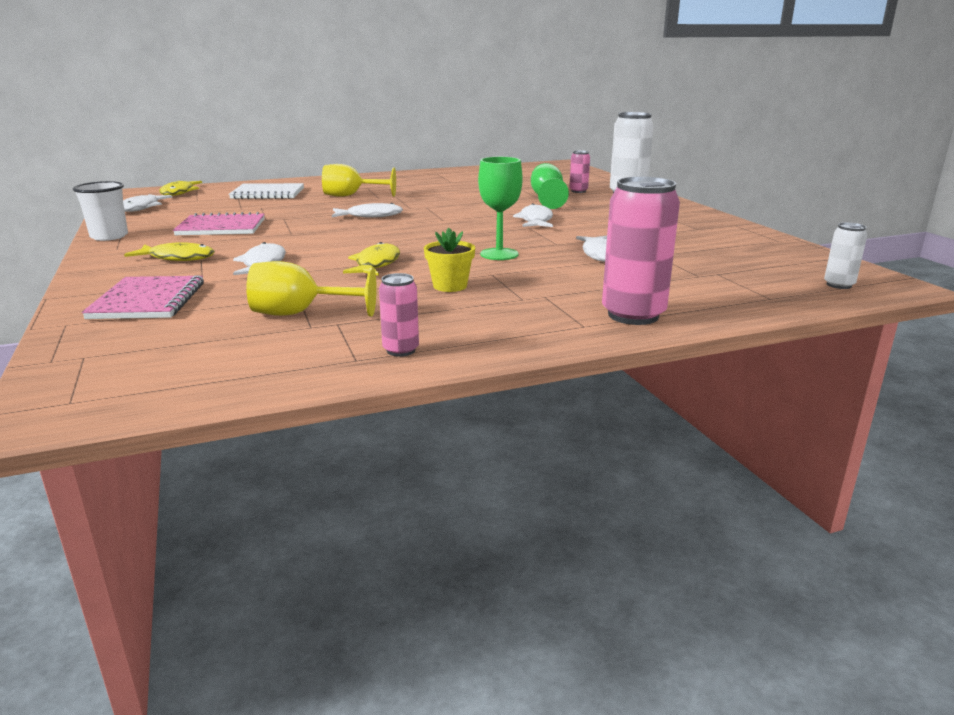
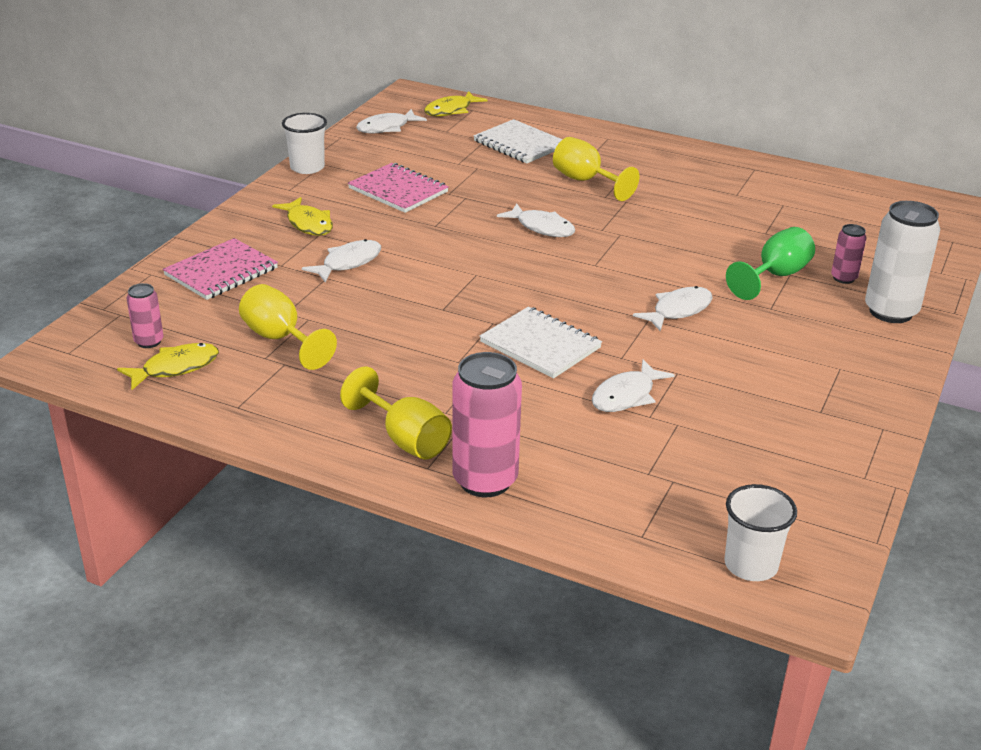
camera: 45 degrees right, 10 degrees up
yellow fish [343,242,400,276] -> yellow fish moved to [117,343,219,390]
pink can [379,273,419,357] -> pink can moved to [127,283,163,348]
yellow flower pot [424,228,475,292] -> none
green goblet [478,157,523,260] -> white notebook [479,306,602,379]
white can [824,222,867,289] -> white cup [724,484,797,581]
none -> yellow goblet [340,367,452,459]

